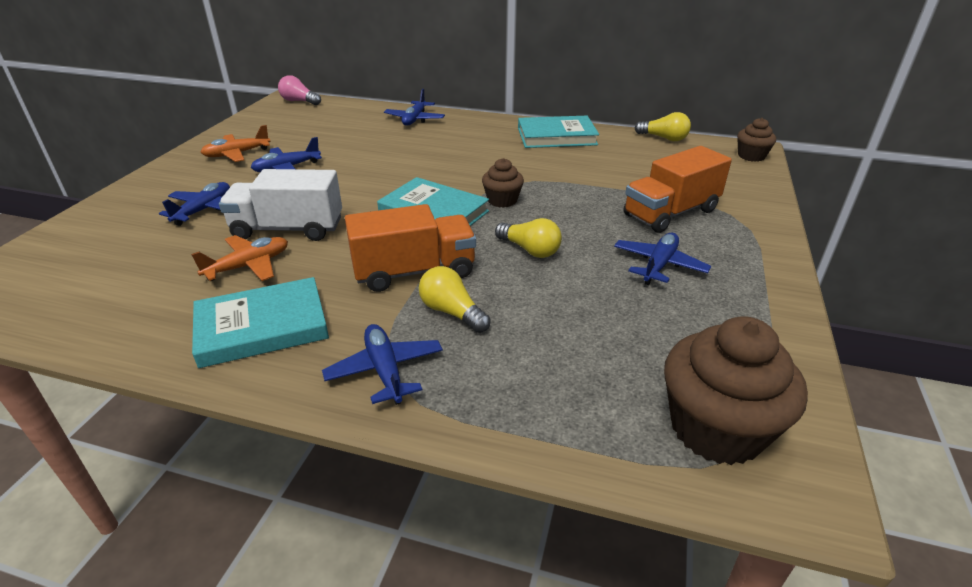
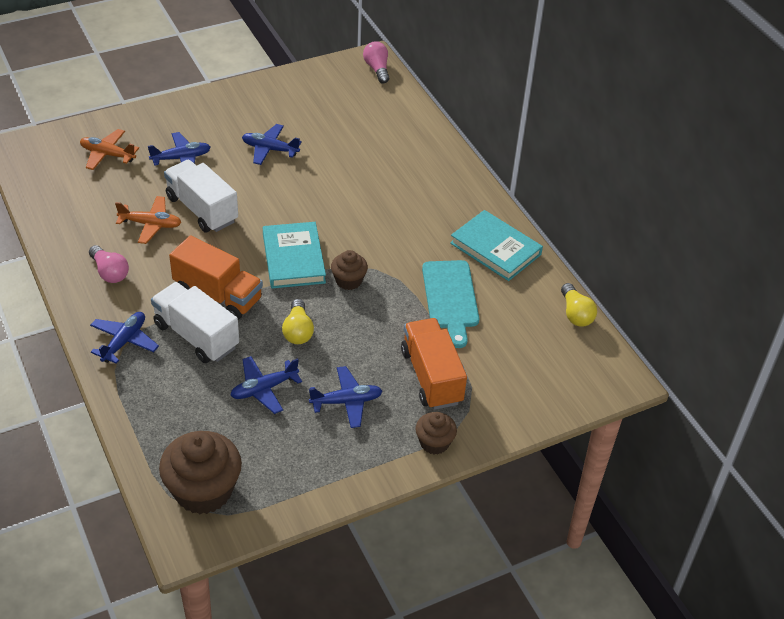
camera: 45 degrees right, 10 degrees up
turquoise book [192,277,329,368] -> pink light bulb [89,245,129,283]
orange plane [200,125,270,162] -> orange plane moved to [80,129,139,170]
blue plane [384,89,445,126] -> blue plane moved to [230,356,302,414]
yellow light bulb [419,266,491,333] -> white truck [151,282,239,363]
orange truck [624,146,732,233] -> orange truck turned 60 degrees clockwise [401,318,467,410]
brown cupcake [737,118,776,162] -> brown cupcake moved to [415,412,457,454]
none -> turquoise cutting board [422,260,479,348]

